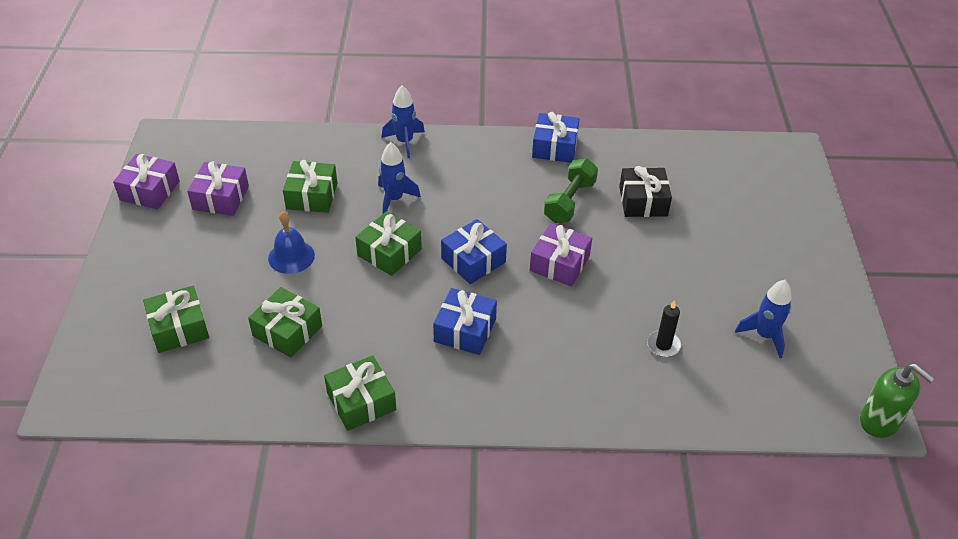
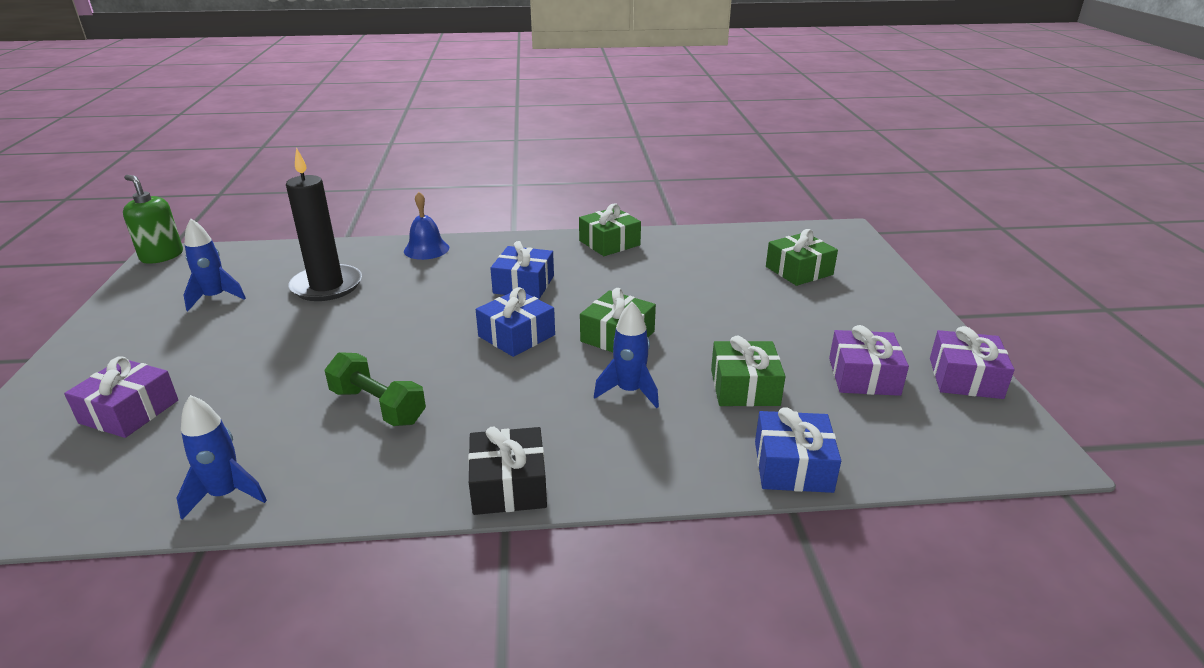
camera: 175 degrees right, 15 degrees down
green gift [248,287,322,358] -> none
blue bell [268,211,315,274] -> blue bell moved to [404,192,449,260]
blue rocket [382,86,425,158] -> blue rocket moved to [176,395,267,520]
purple gift [530,223,592,286] -> purple gift moved to [64,356,178,438]
blue gift [532,112,579,163] -> blue gift moved to [755,408,841,493]
green dumbbell [544,158,598,223] -> green dumbbell turned 75 degrees counterclockwise [325,352,426,426]
black gift [619,166,672,217] -> black gift moved to [468,427,547,515]
black candle [647,300,681,357] -> black candle [286,148,362,301], size x2.08

